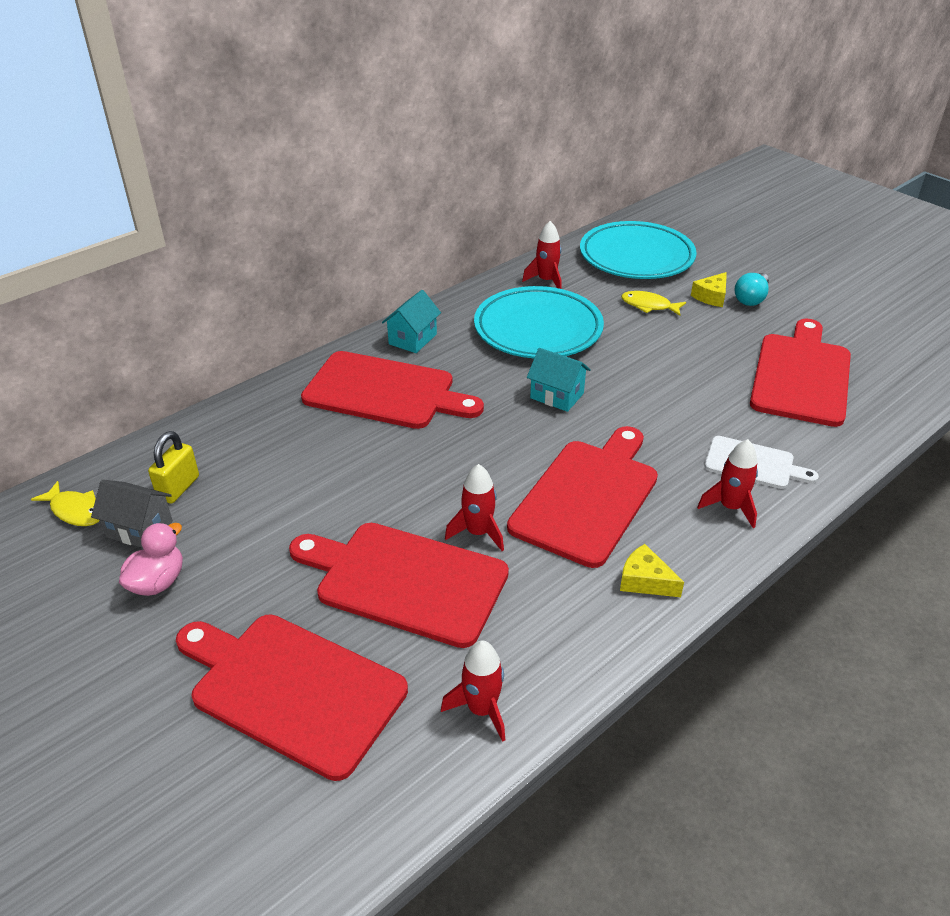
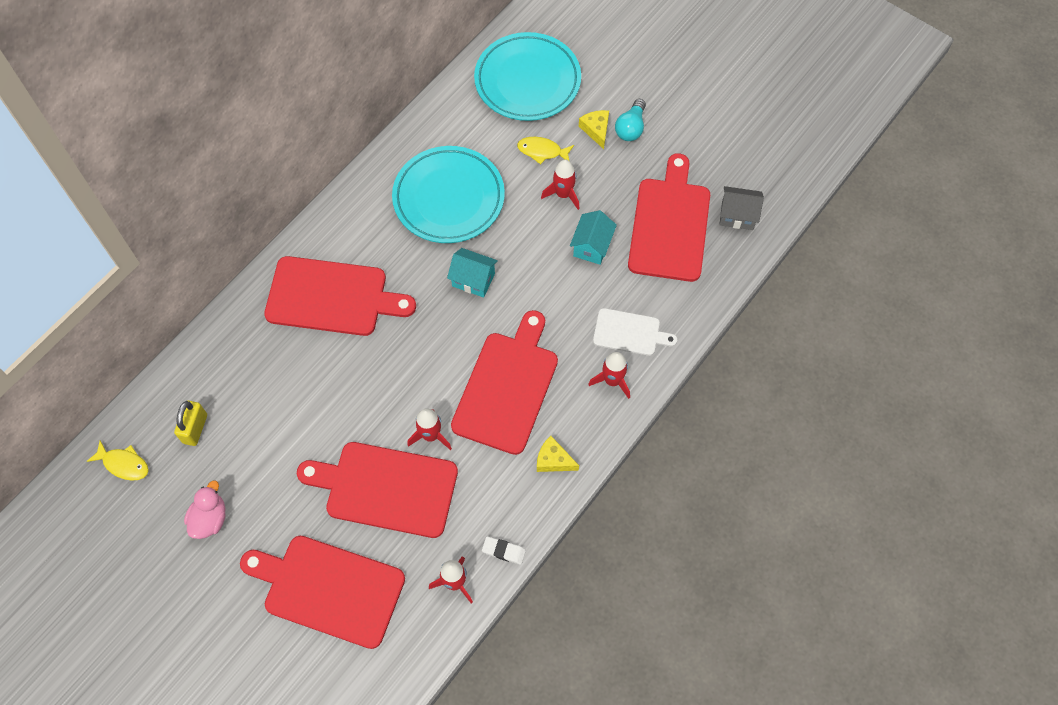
camera: 10 degrees left, 25 degrees up
grey house [91,480,173,548] -> grey house moved to [719,186,764,230]
turquoise house [382,290,441,353] -> turquoise house moved to [570,210,617,265]
red rocket [522,221,562,289] -> red rocket moved to [541,160,580,210]
yellow cheese [691,272,727,307] -> yellow cheese turned 135 degrees clockwise [579,110,609,149]
none -> white eraser [482,536,526,565]

